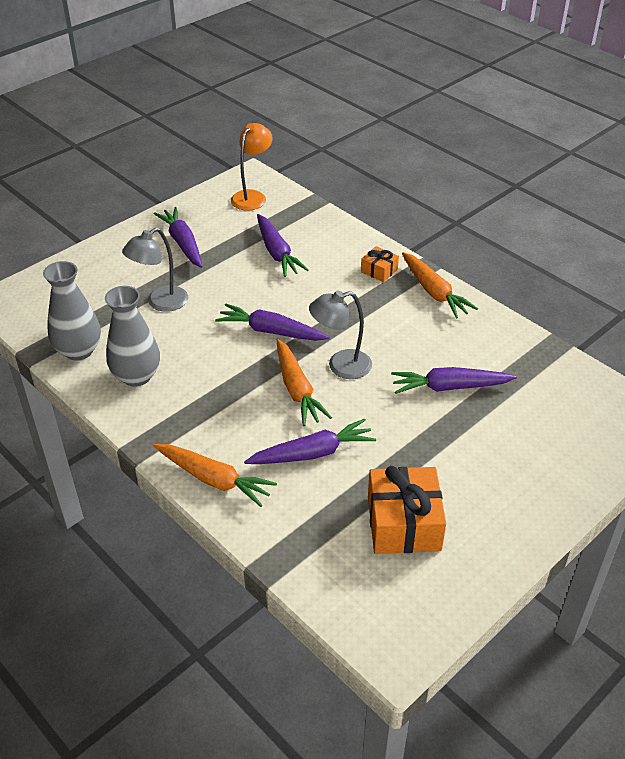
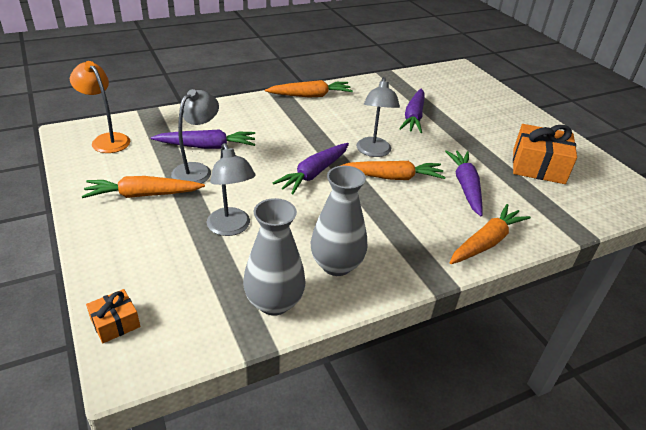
camera: 75 degrees left, 5 degrees down
purple carrot [154,207,202,268] -> orange carrot [82,176,205,198]
orange gift [361,246,399,282] -> orange gift moved to [86,289,140,343]
none -> grey lamp [171,89,219,184]

